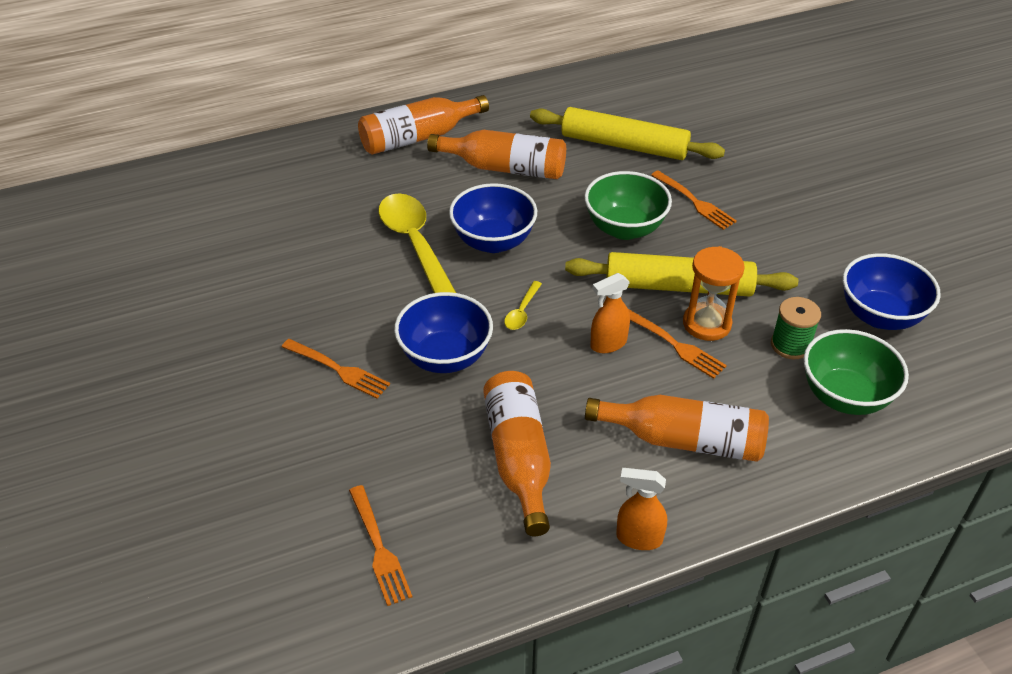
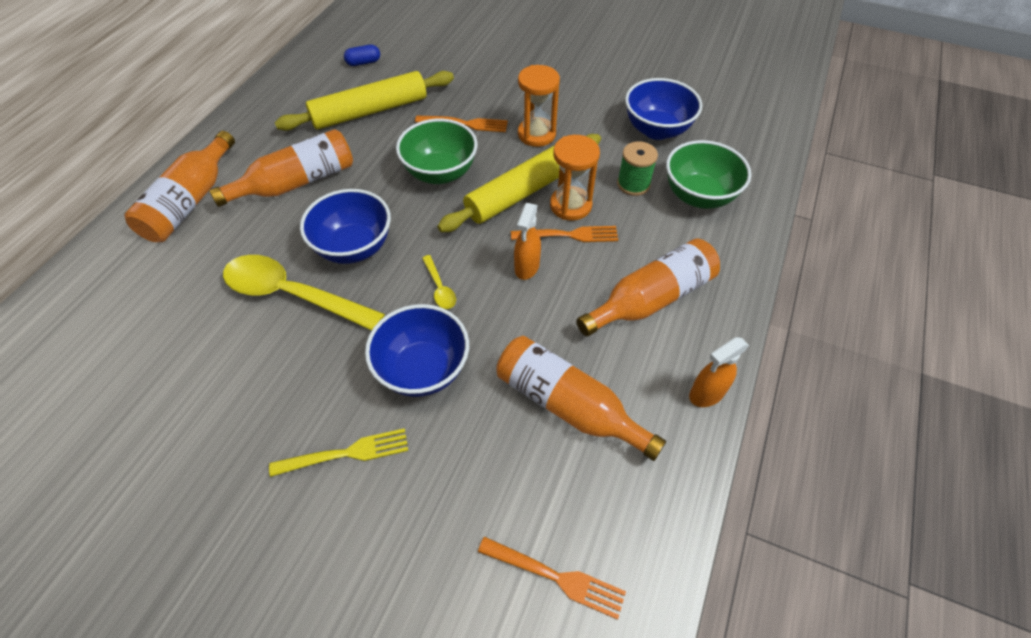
camera: 45 degrees left, 10 degrees up
orange fork [282,339,390,399] -> yellow fork [269,428,408,477]
none -> blue capsule [344,44,380,66]
none -> orange hourglass [518,65,560,147]

